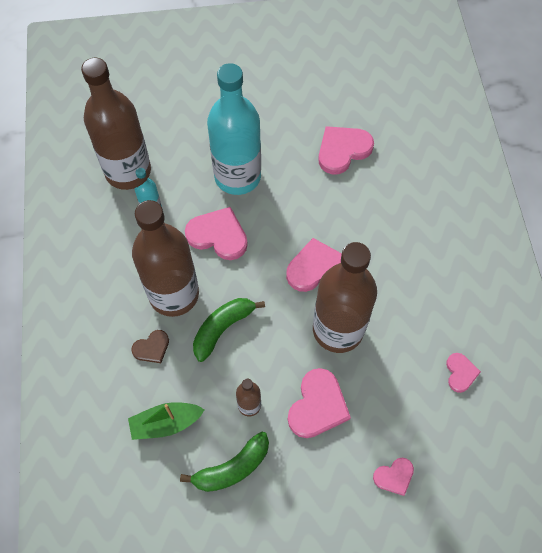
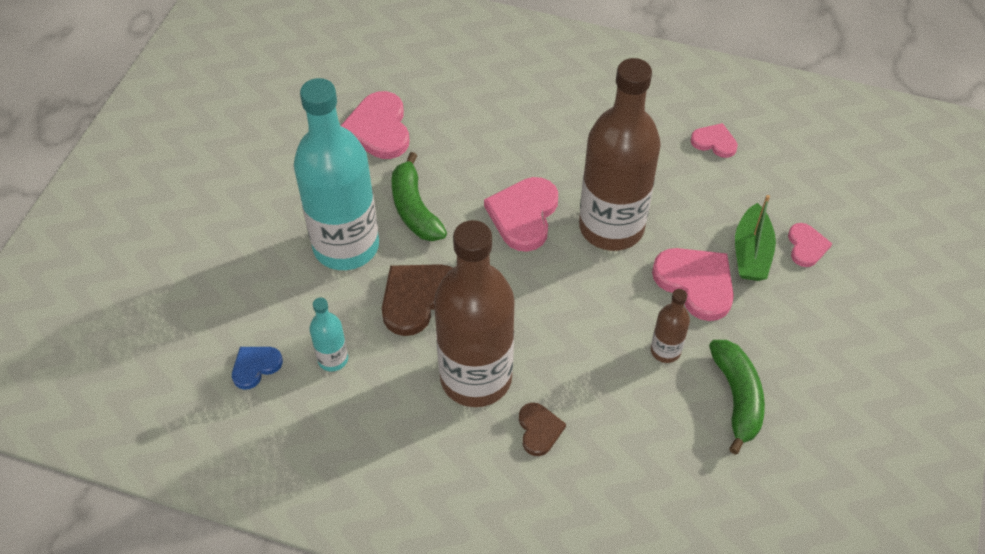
camera: 65 degrees left, 10 degrees down
brown bottle [81,58,151,190] -> blue heart [232,347,283,390]
green boat [128,402,205,440] -> green boat moved to [735,195,776,281]
pink heart [185,207,248,260] -> brown heart [382,264,452,336]
green banana [193,298,265,362] -> green banana moved to [392,152,447,241]

